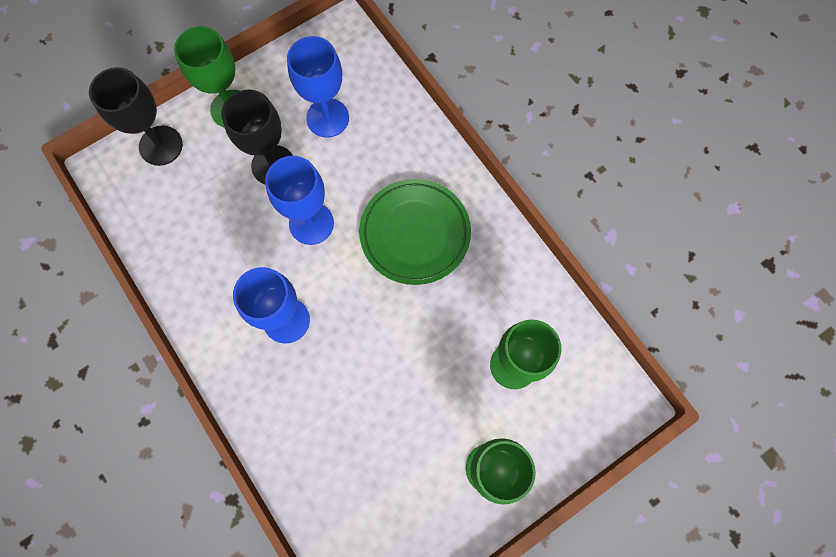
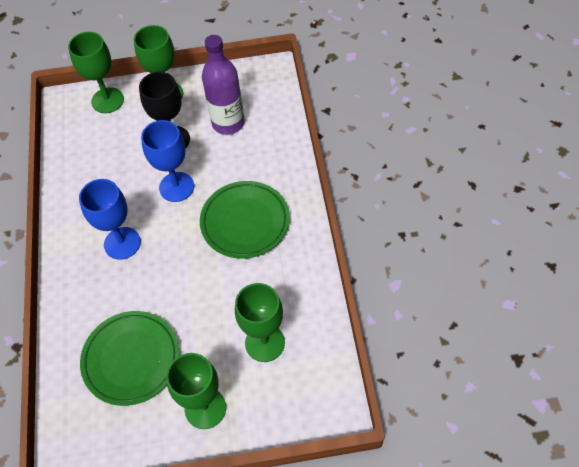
camera: 30 degrees right, 15 degrees down
black goblet [89,67,183,166] -> green goblet [68,32,124,113]
blue goblet [287,36,349,138] -> purple bottle [202,35,245,135]
none -> green plate [80,311,179,406]

